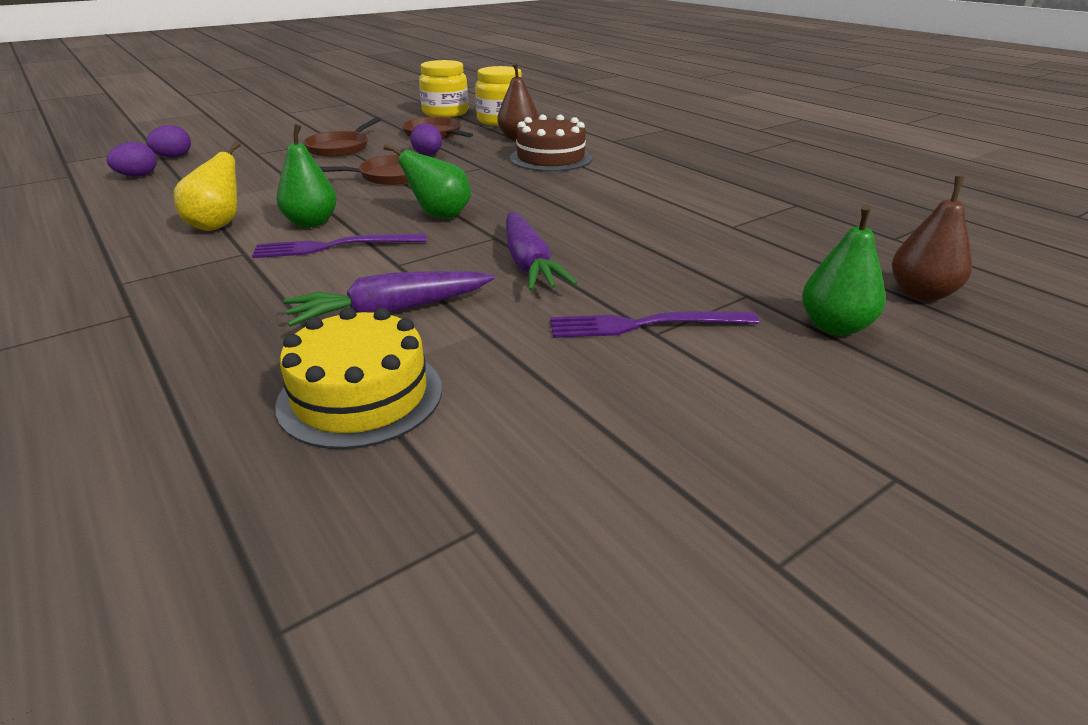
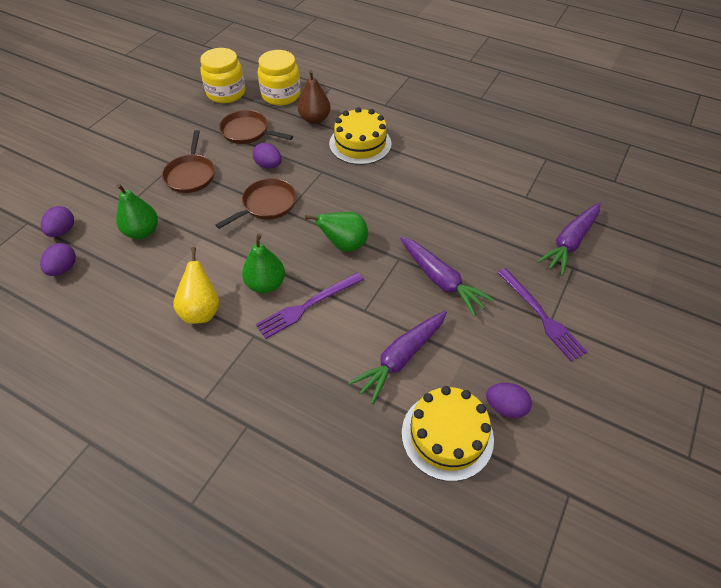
camera: 25 degrees left, 20 degrees up
brown cake [510,114,592,172] -> yellow cake [329,107,392,165]
purple fork [550,311,759,338] -> purple fork turned 90 degrees counterclockwise [498,268,587,361]
green pear [802,204,886,336] -> green pear moved to [116,184,158,239]
brown pear [892,176,972,301] -> none
none -> purple egg [486,383,532,419]
none -> purple carrot [537,202,600,276]

